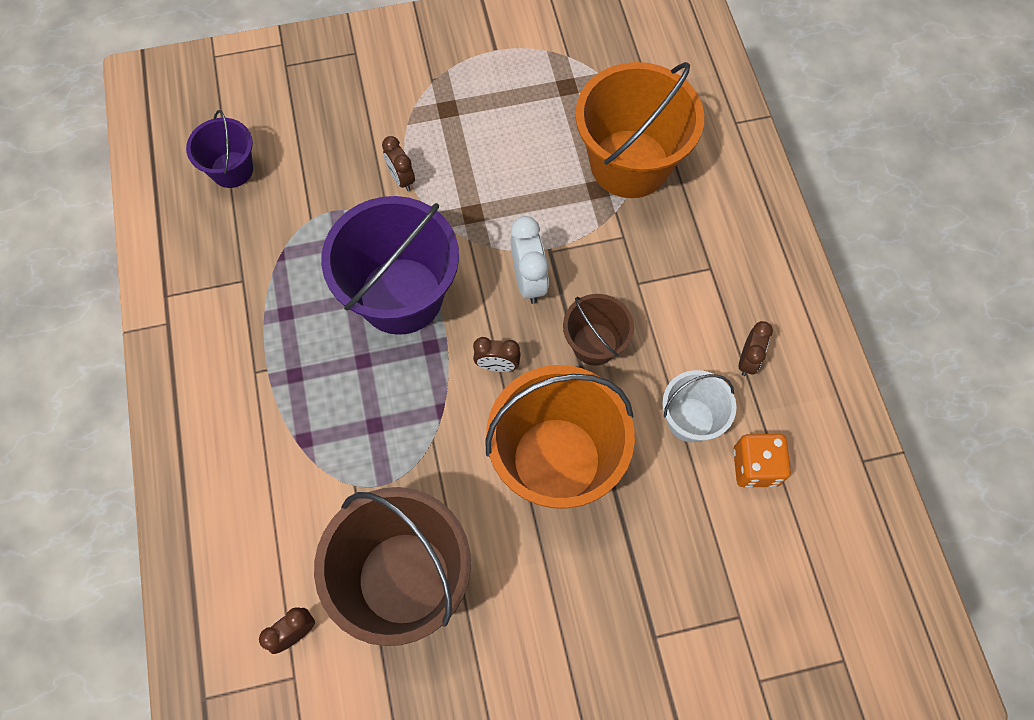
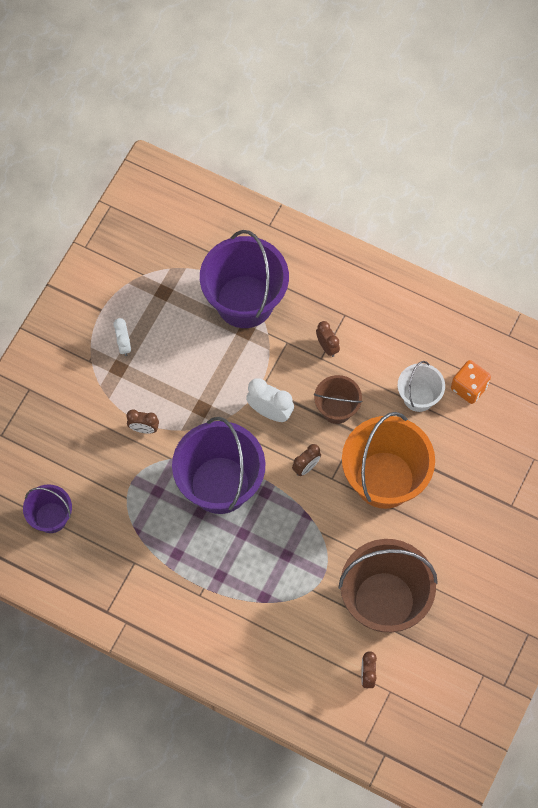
camera: 50 degrees left, 0 degrees up
orange bucket [575,62,704,198] -> purple bucket [200,230,289,328]
brown clock [739,321,773,376] -> brown clock moved to [316,321,340,357]
none -> white clock [113,318,131,356]

